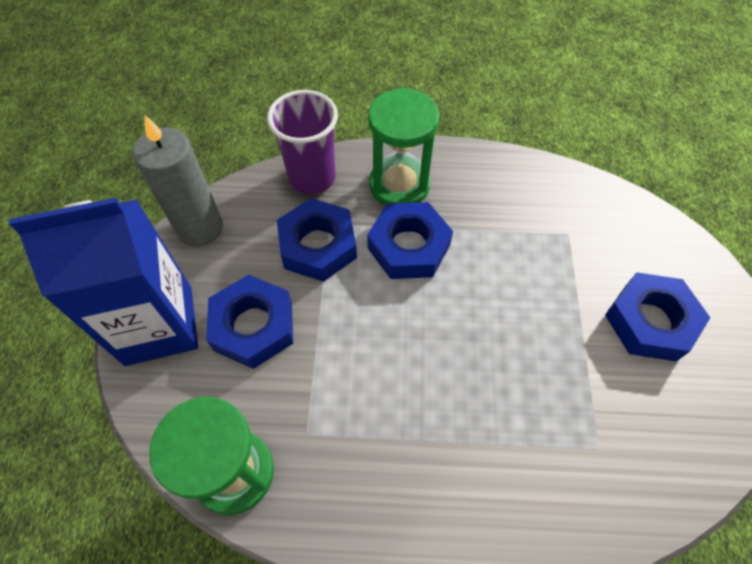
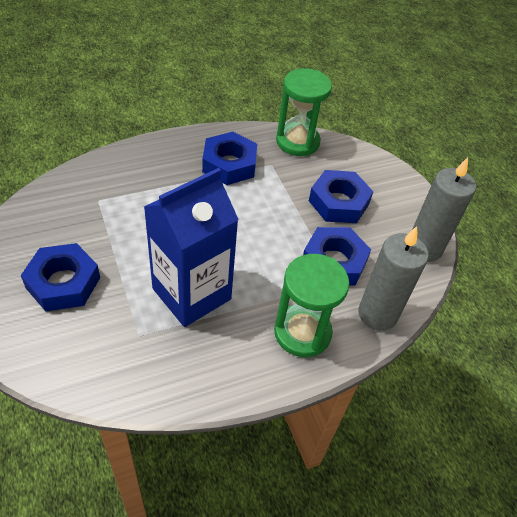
camera: 150 degrees right, 10 degrees down
blue carton [9,198,198,366] -> blue carton moved to [144,168,239,327]
purple cup [267,90,338,194] -> grey candle [358,226,429,331]
blue nut [367,202,453,279] -> blue nut moved to [202,132,257,185]

